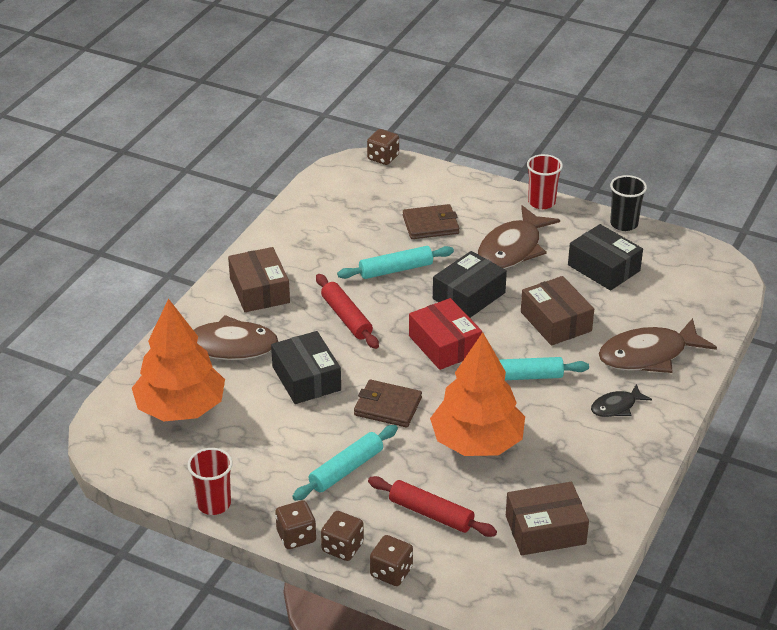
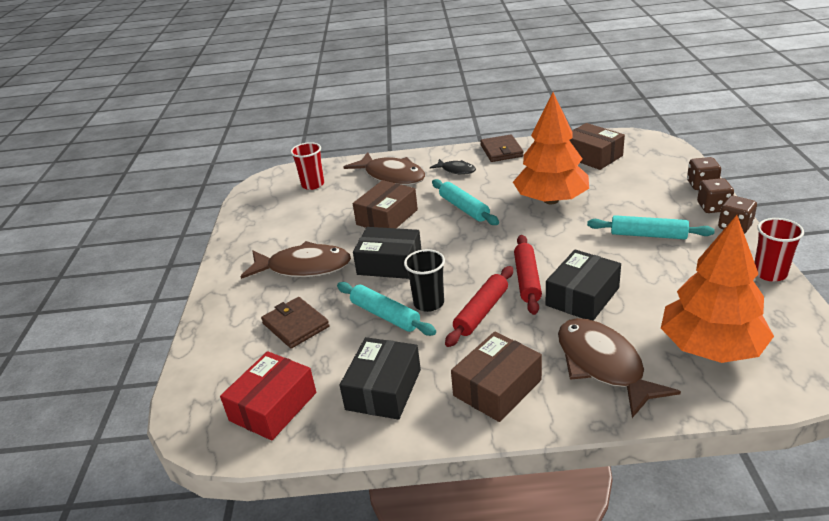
camera: 115 degrees left, 5 degrees down
brown wallet [354,380,422,427] -> brown wallet moved to [480,134,524,162]
brown dice [367,129,399,165] -> none
red rolling pin [368,476,497,537] -> red rolling pin moved to [514,235,542,315]
red box [409,298,482,370] -> red box moved to [220,351,316,440]
red cup [527,154,563,209] -> red cup moved to [291,142,324,190]
black box [568,224,643,290] -> black box moved to [340,337,421,420]
black cup [610,175,647,231] -> black cup moved to [404,249,445,312]

